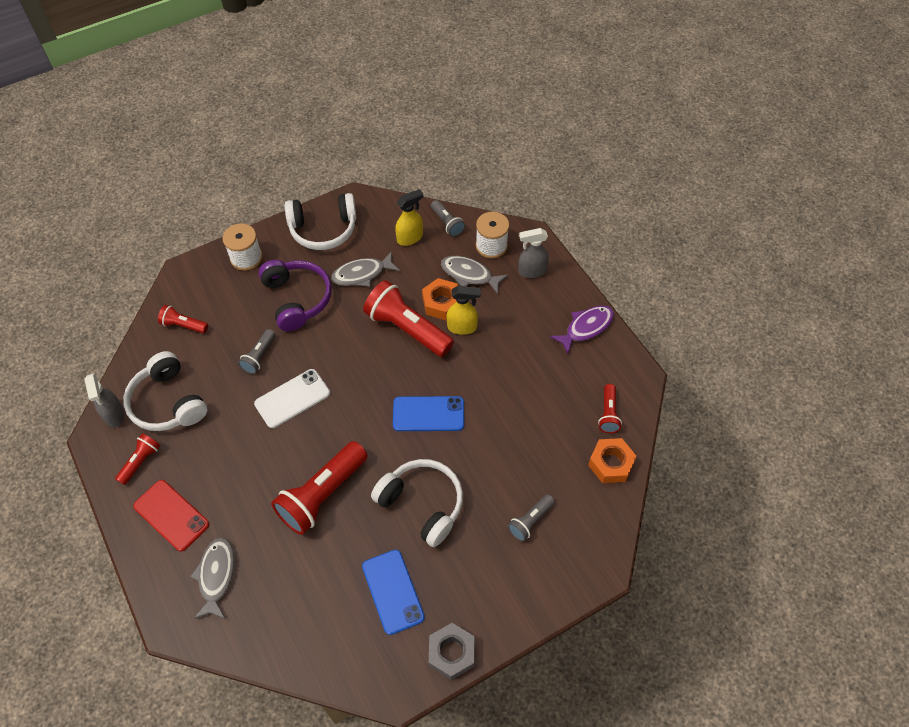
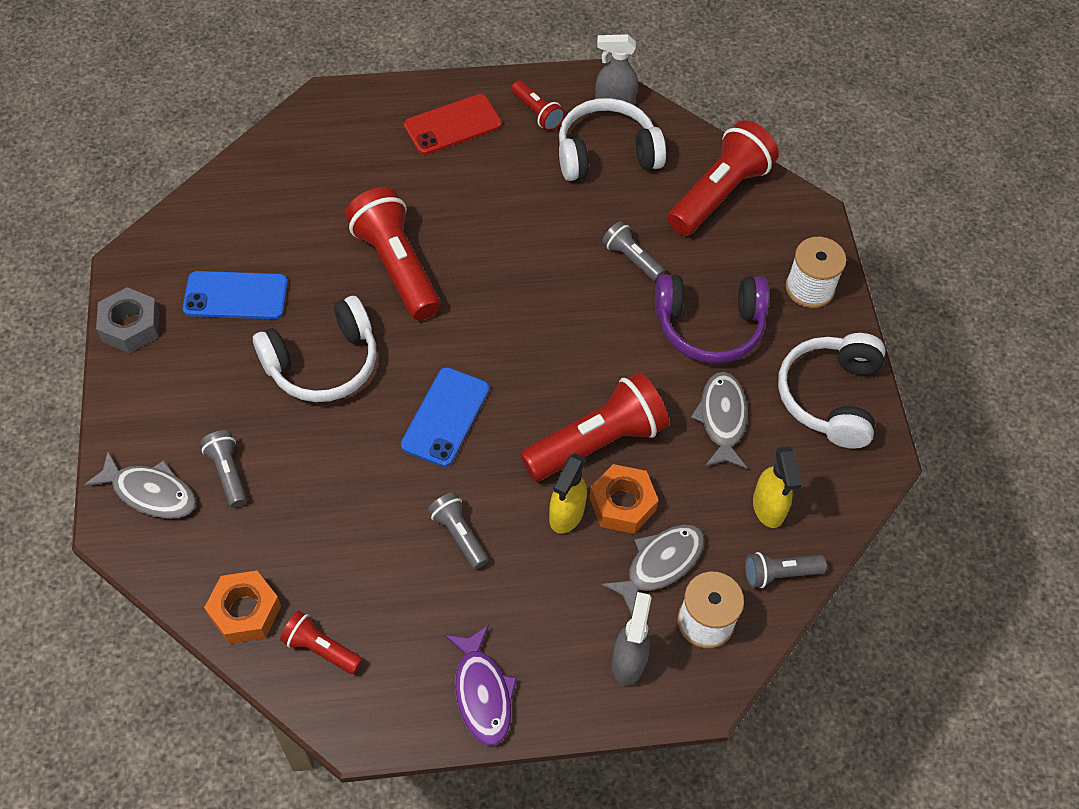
camera: 110 degrees right, 0 degrees up
red flashlight [158,305,208,334] -> red flashlight [667,120,779,236], size x1.96
grey fish [190,537,235,619] -> grey fish moved to [84,451,196,518]
white phone [254,369,330,428] -> none
none -> grey flashlight [428,492,488,569]

